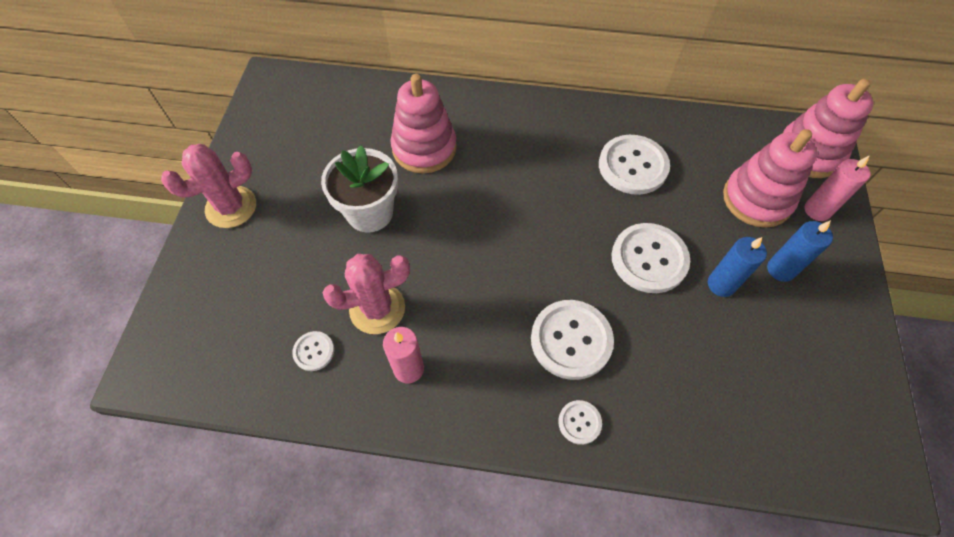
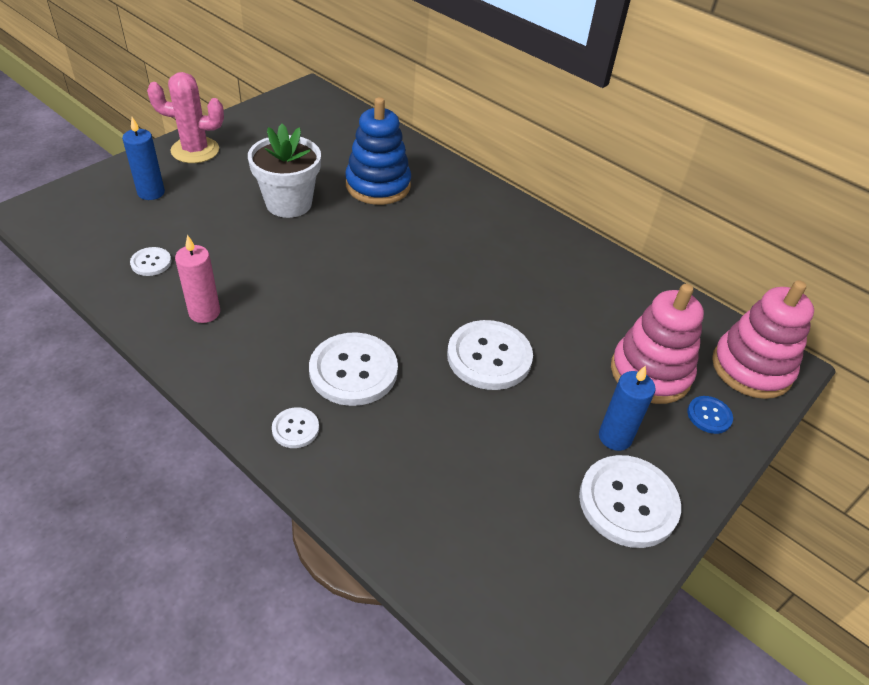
camera: 30 degrees right, 15 degrees down
pink cactus [323,254,410,334] -> none
pink stacking toy [390,74,457,174] -> blue stacking toy [345,97,411,205]
white button [599,135,670,195] -> white button moved to [579,455,681,548]
blue candle [708,237,767,297] -> blue candle moved to [122,117,165,200]
pink candle [804,155,870,221] -> blue button [687,396,733,434]

